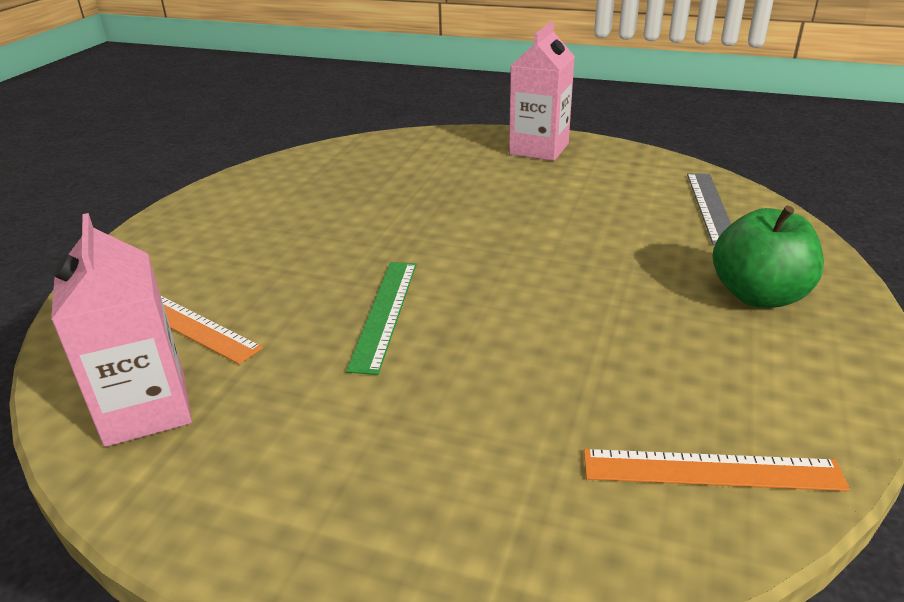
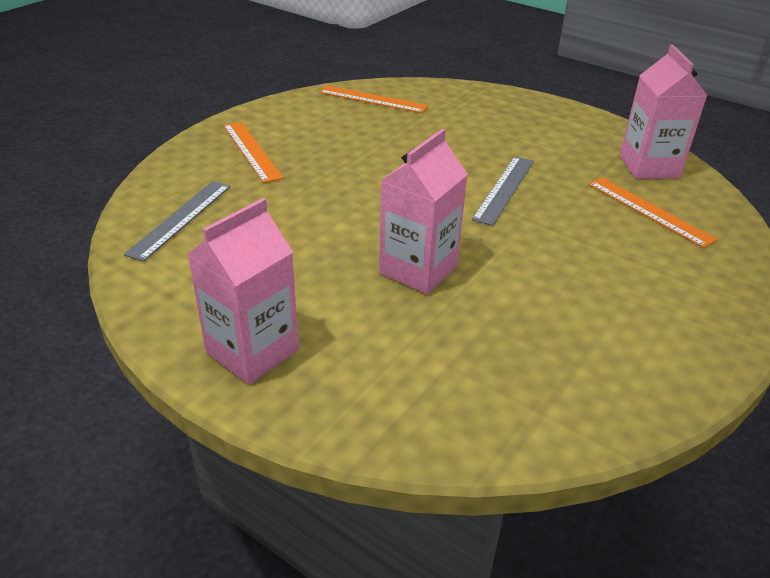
camera: 165 degrees left, 5 degrees up
green ruler [346,262,416,375] -> grey ruler [472,156,534,226]
green apple [713,205,824,308] -> orange ruler [223,122,283,183]
none -> pink carton [379,129,468,294]

